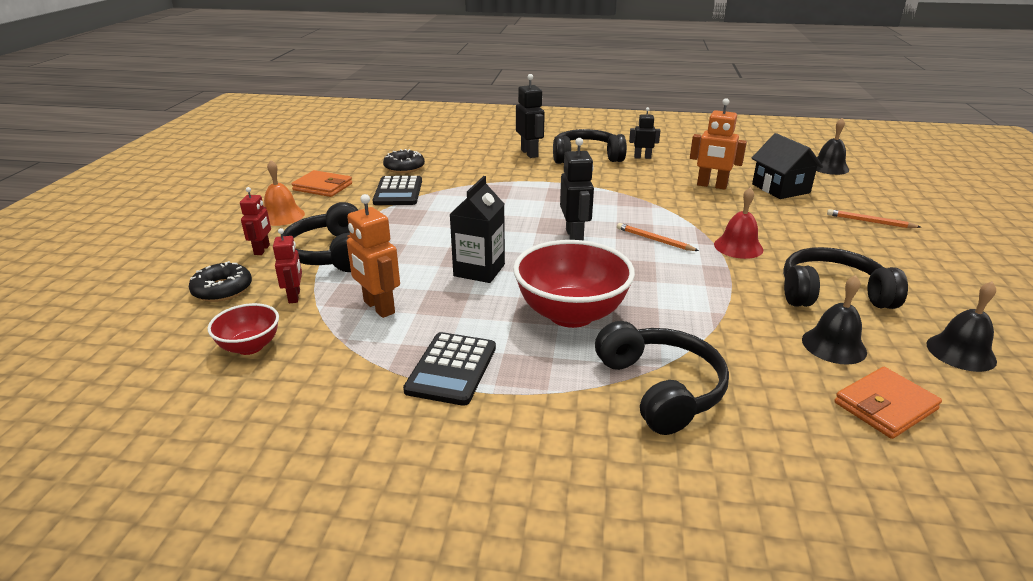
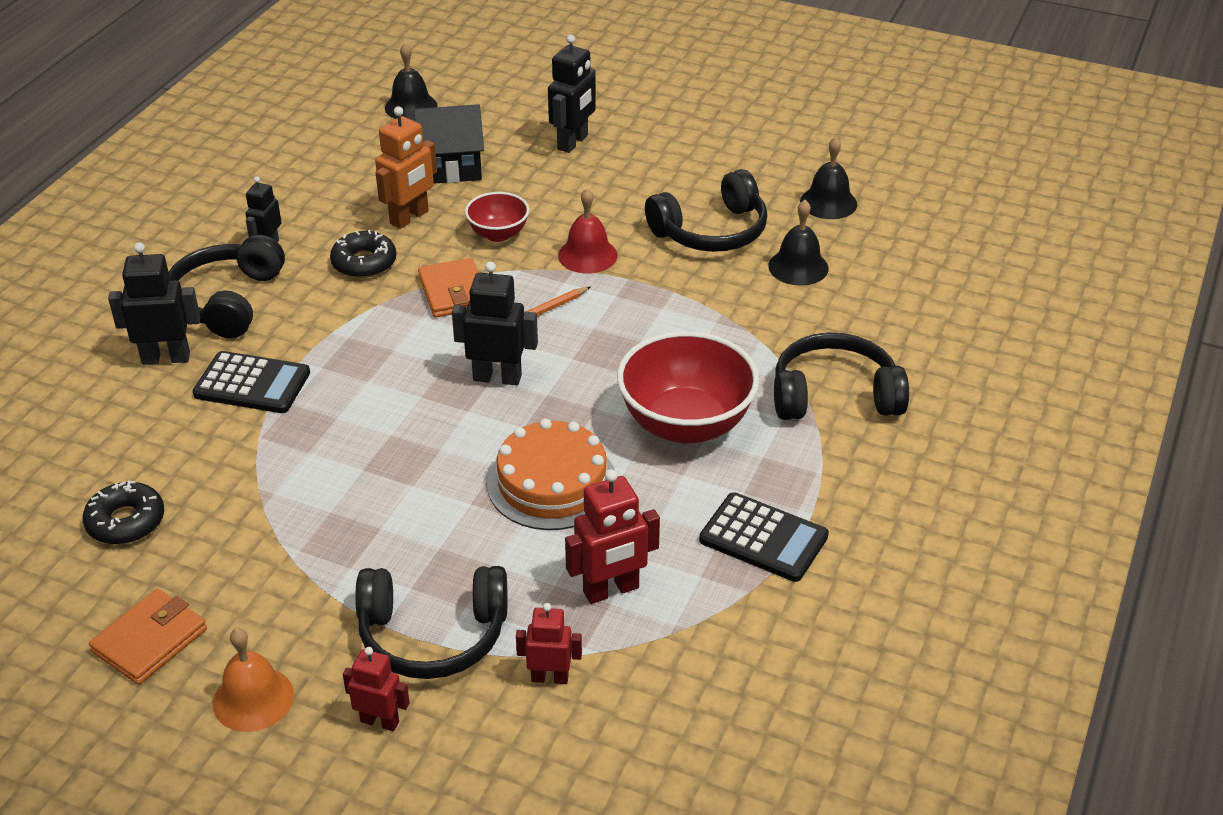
camera: 75 degrees left, 10 degrees up
black donut [189,261,252,302] -> black donut moved to [330,230,396,278]
red bowl [208,303,279,355] -> red bowl moved to [465,192,529,242]
orange robot [347,194,400,318] -> red robot [565,469,660,604]
black calculator [373,176,422,205] -> black calculator moved to [193,351,310,413]
black carton [449,176,505,283] -> orange cake [487,419,615,530]
black headphones [783,247,908,309] -> black headphones turned 135 degrees counterclockwise [645,169,767,252]
orange pencil [827,209,921,228] -> black robot [548,35,596,153]
orange wallet [834,367,942,439] -> orange wallet moved to [418,258,478,317]

